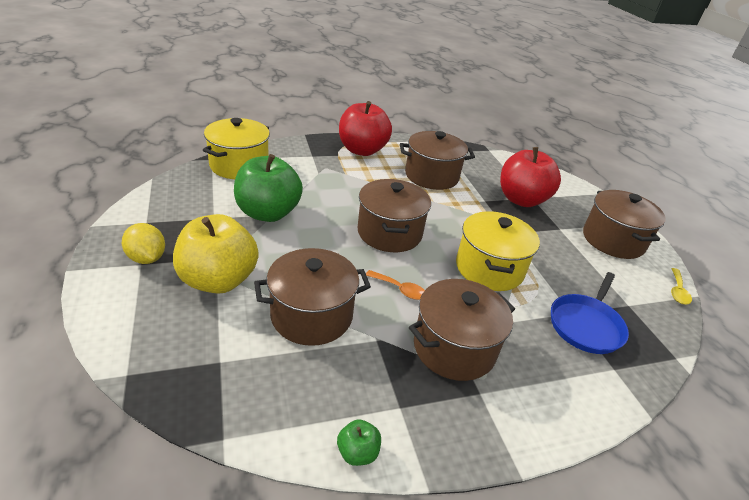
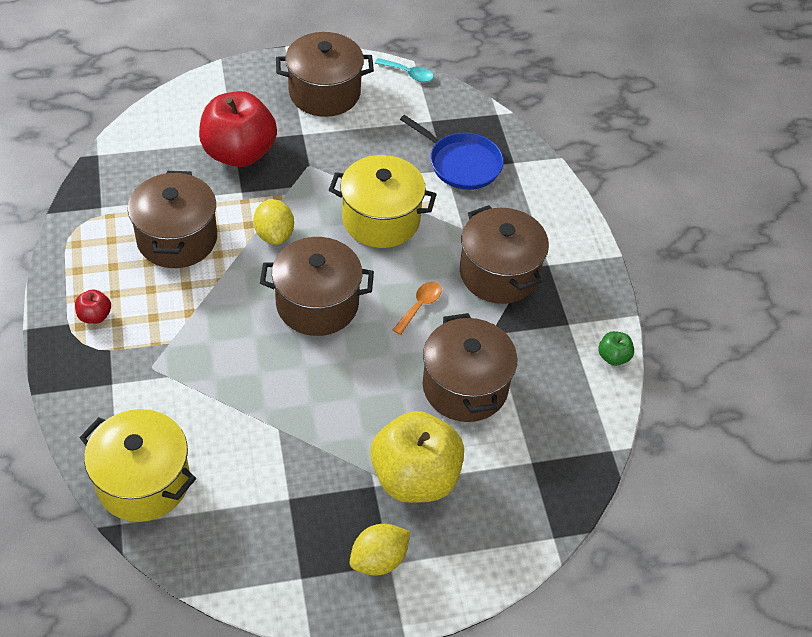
camera: 85 degrees left, 15 degrees up
green apple [234,154,303,222] -> none
red apple [339,101,392,156] -> red apple [75,289,111,324], size x0.42
yellow spoon [671,268,692,305] -> turquoise spoon [375,58,434,82]
none -> yellow lemon [253,199,294,245]

